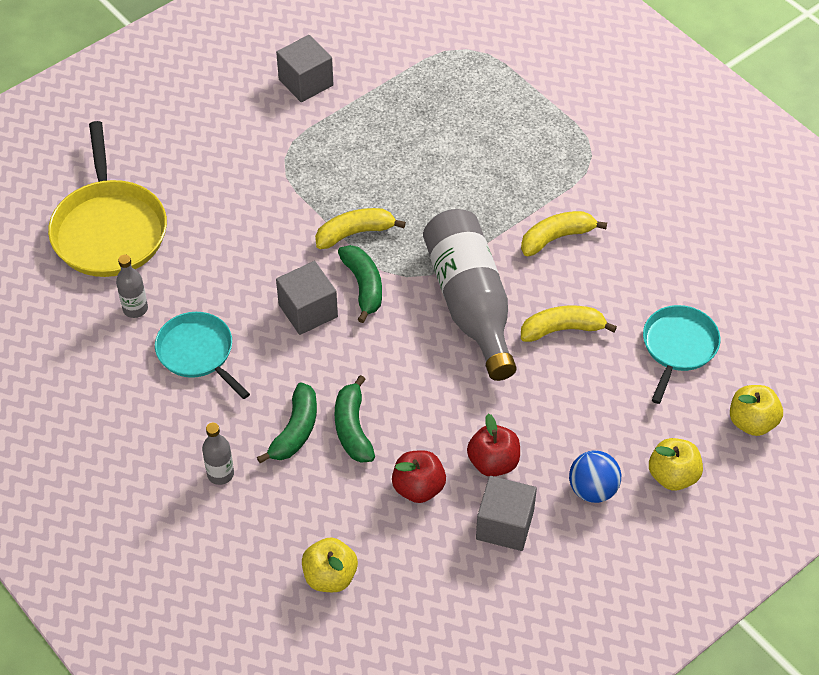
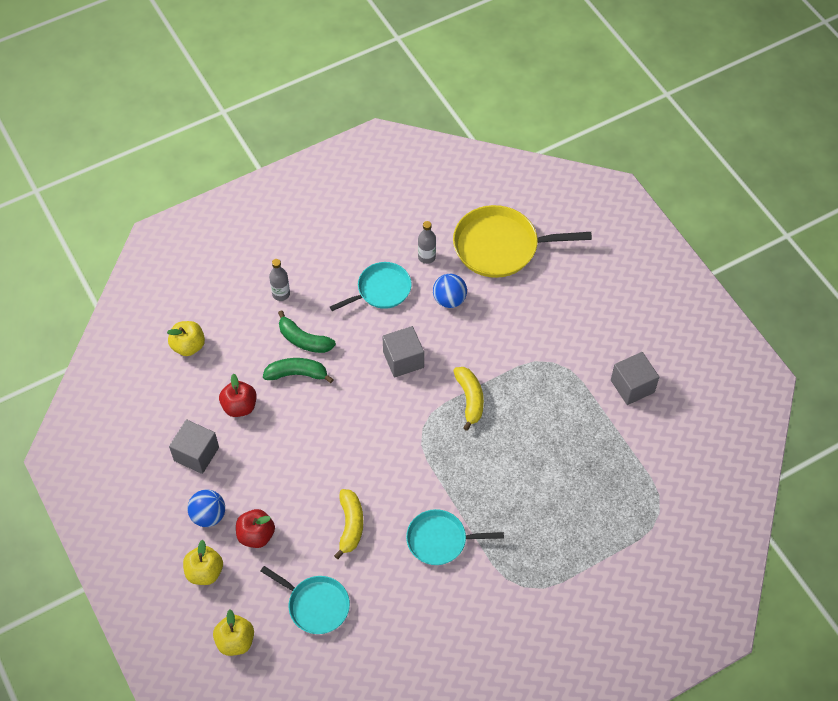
camera: 100 degrees right, 5 degrees up
green banana [338,245,382,323] -> none
grey bottle [423,209,517,381] -> none
red apple [467,414,520,476] -> red apple moved to [236,509,275,548]
yellow banana [521,211,607,256] -> turquoise pan [406,509,504,565]
none -> blue ball [433,274,467,308]

